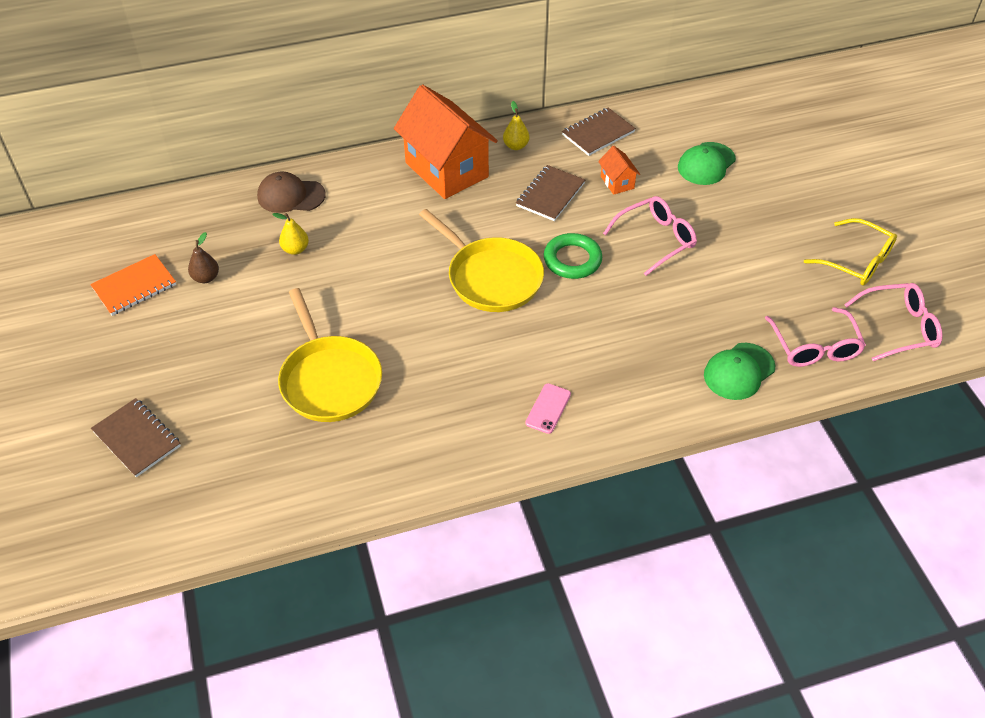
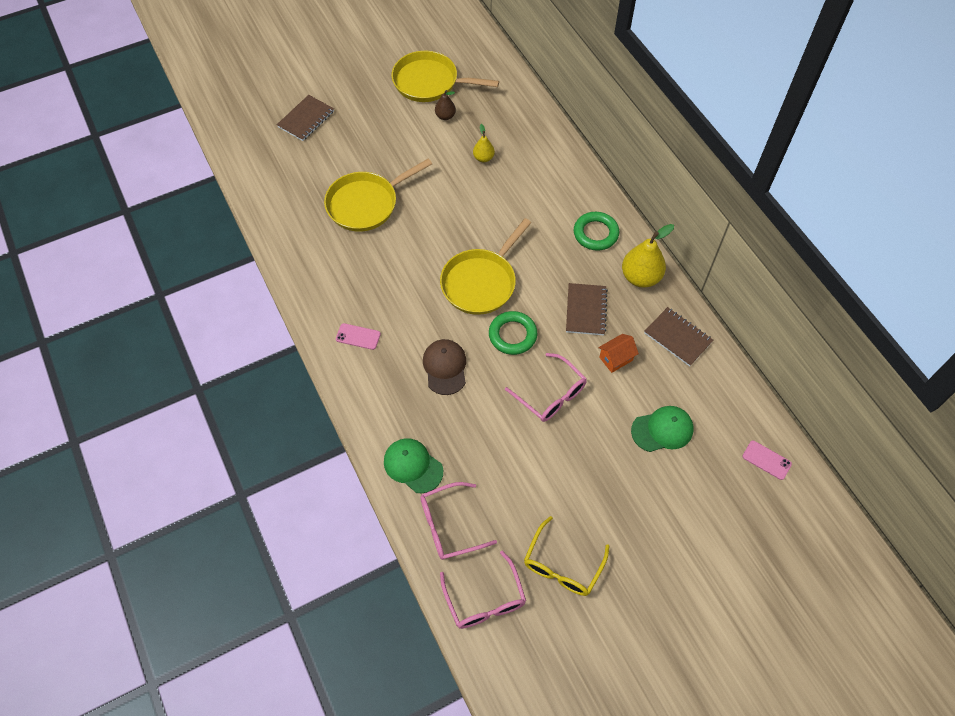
camera: 80 degrees right, 10 degrees up
orange notebook [90,254,176,316] -> yellow pan [392,51,499,102]
brown cap [257,172,326,213] -> brown cap moved to [423,339,466,395]
orange house [394,84,498,199] -> green ring [574,212,619,251]
yellow pear [503,101,530,150] -> yellow pear [622,224,674,288], size x1.82
brown notebook [516,165,585,221] -> brown notebook turned 75 degrees clockwise [566,283,608,335]
green cap [678,142,736,185] -> green cap turned 135 degrees clockwise [631,406,694,452]
none -> pink phone [743,441,792,480]

